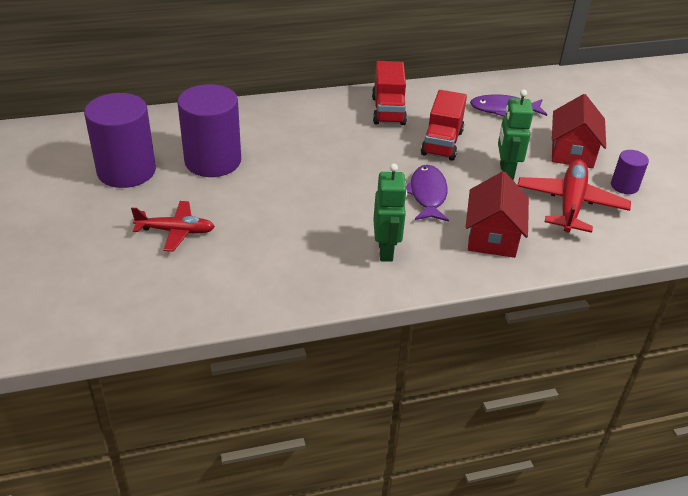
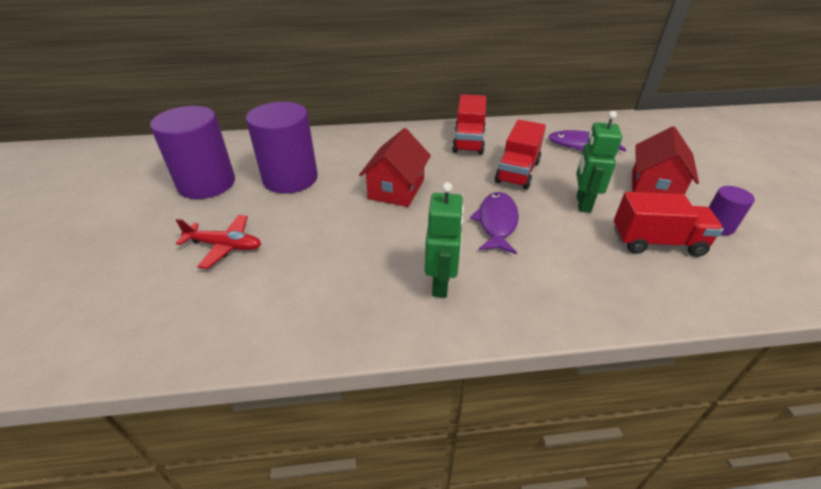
camera: 10 degrees right, 0 degrees up
red house [466,171,529,258] -> red house moved to [359,128,431,207]
red plane [518,160,631,233] -> red truck [614,192,724,257]

